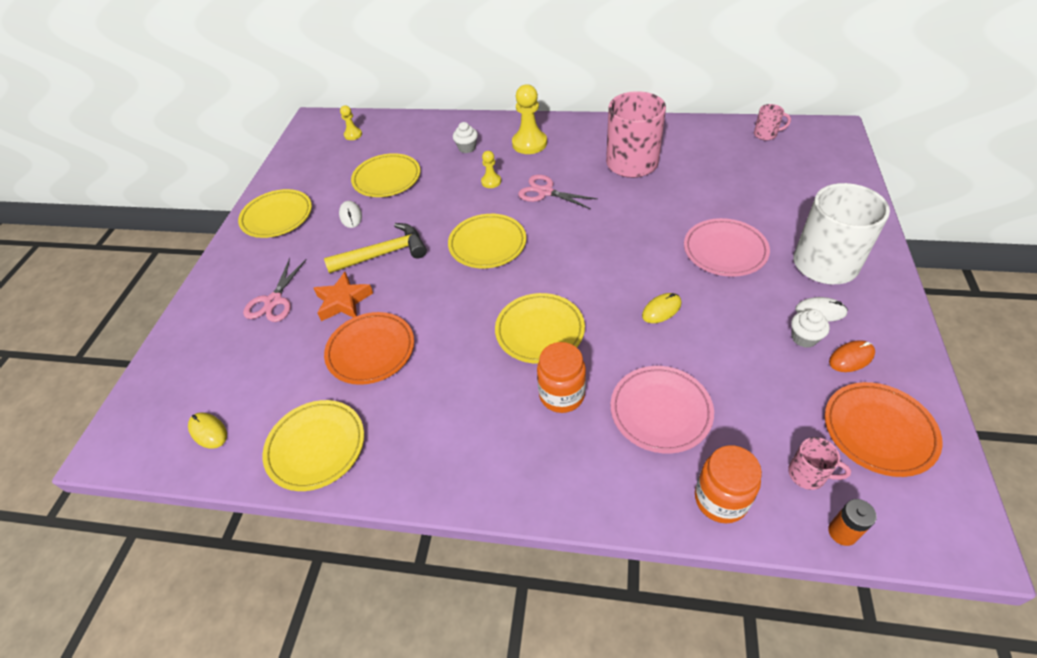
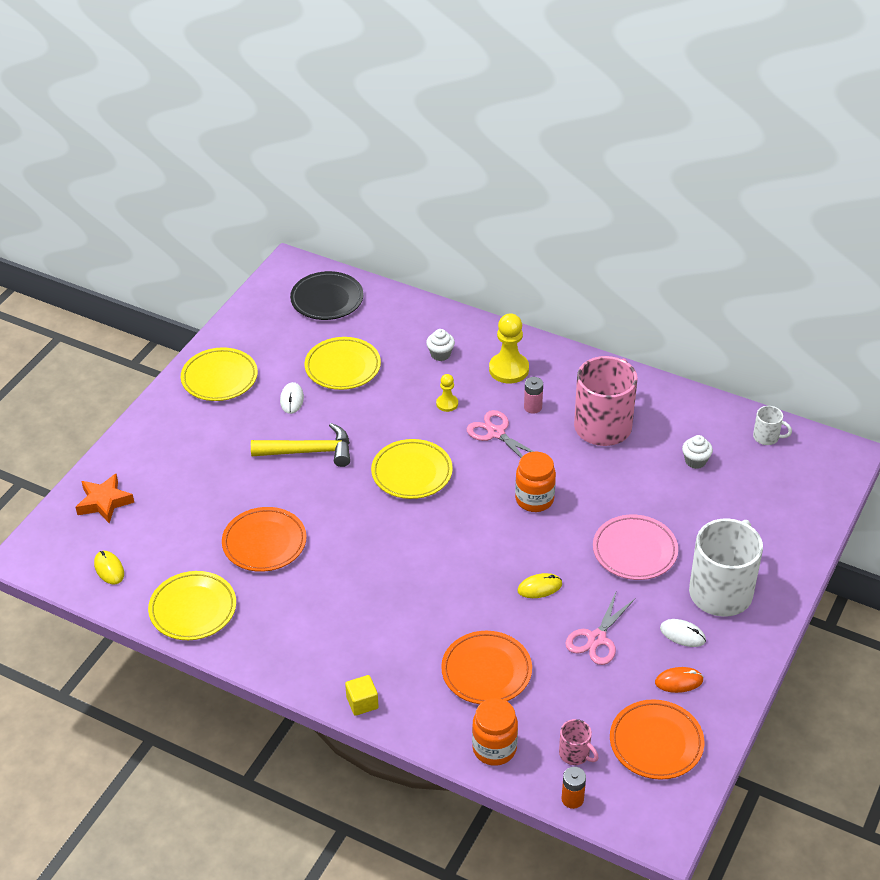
camera: 15 degrees right, 5 degrees down
pink scissors [243,258,307,322] -> pink scissors moved to [565,590,635,665]
orange star [314,272,373,321] -> orange star moved to [76,474,134,524]
yellow pawn [340,106,362,140] -> black plate [290,271,364,320]
yellow plate [495,293,585,364] -> none
orange jar [537,342,586,413] -> orange jar moved to [515,452,556,512]
pink plate [611,366,714,454] -> orange plate [441,631,532,704]
pink mug [754,104,791,141] -> white mug [753,406,792,445]
white cupcake [791,309,830,348] -> white cupcake moved to [682,435,713,469]
none -> yellow cube [345,675,379,716]
none -> pink battery [524,377,543,414]

